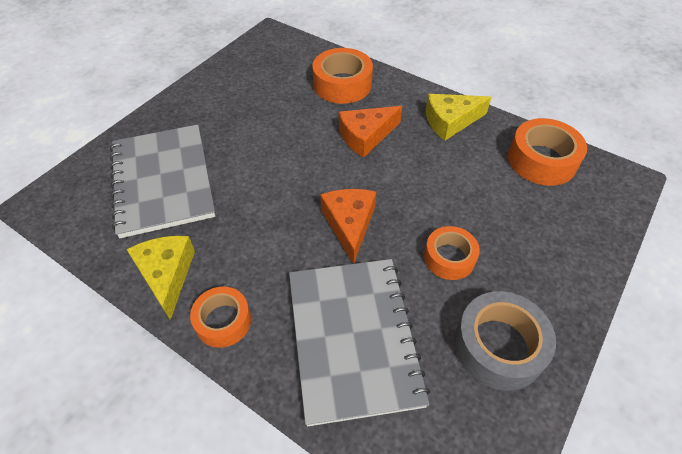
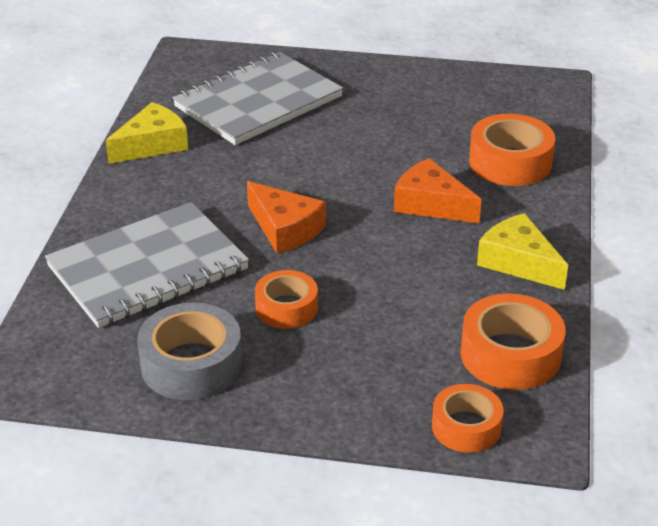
camera: 65 degrees right, 15 degrees down
orange tape [190,287,251,348] -> orange tape moved to [432,384,503,453]
orange cheese [320,189,376,264] -> orange cheese turned 75 degrees clockwise [247,181,326,254]

